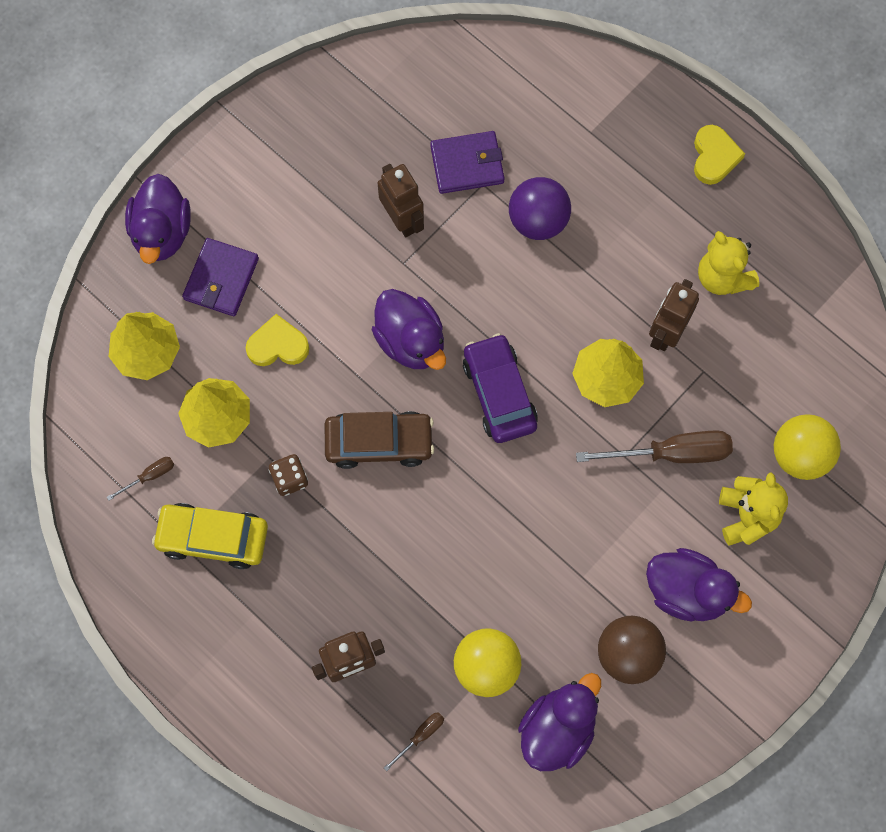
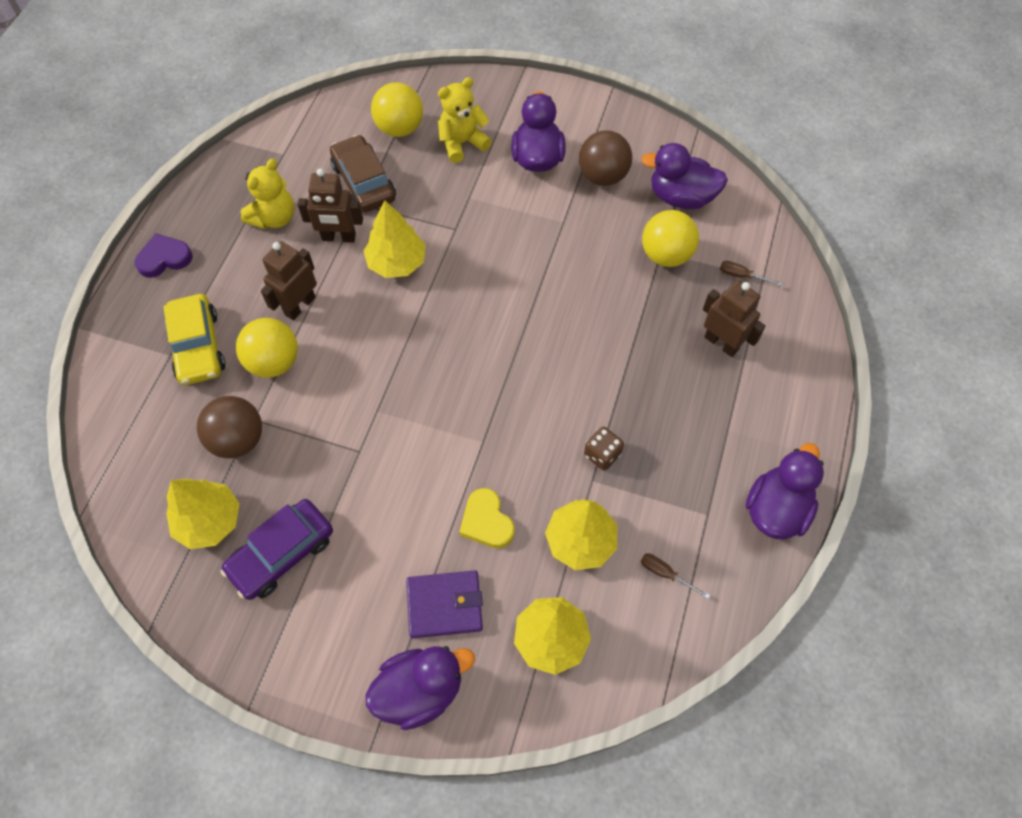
camera: 115 degrees left, 10 degrees down
yellow car [152,503,268,569] -> yellow car moved to [163,294,226,385]
brown car [325,411,434,469] -> brown car moved to [330,135,396,212]
purple duck [372,289,446,370] -> purple duck moved to [746,443,824,539]
brown robot [378,164,424,237] -> brown robot moved to [261,241,317,321]
purple wallet [430,131,505,194] -> brown ball [197,396,262,458]
purple car [463,333,538,443] -> purple car moved to [221,499,333,600]
purple ball [509,177,571,240] -> yellow ball [236,318,298,378]
brown screwdriver [576,431,733,463] -> none
yellow heart [694,125,745,185] -> purple heart [135,233,193,278]
none -> yellow tree [166,478,240,549]

